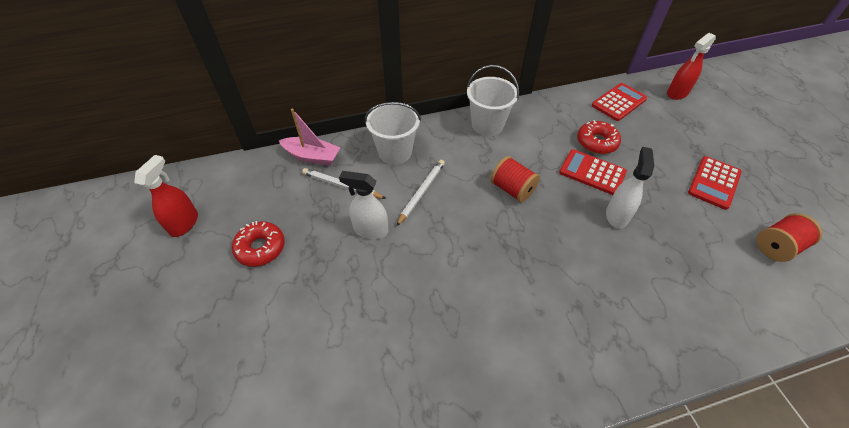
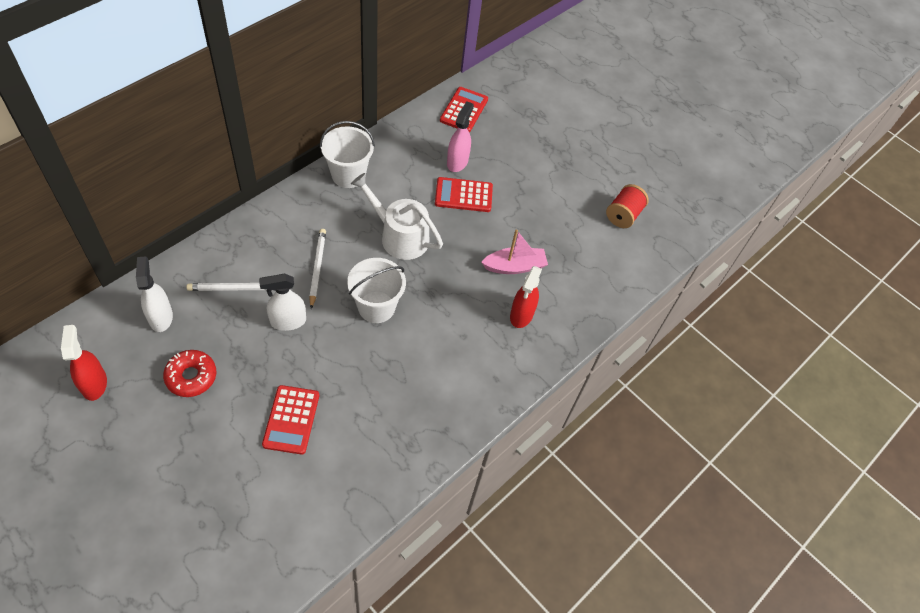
camera: 35 degrees left, 5 degrees up
pink boat [278,109,340,166] -> pink boat moved to [481,230,548,274]
white bucket [365,102,421,164] -> white bucket moved to [347,258,406,323]
red spool [490,156,540,203] -> white watering can [351,173,443,260]
red donut [577,120,621,154] -> pink spray bottle [447,101,474,172]
white spray bottle [606,147,654,229] -> white spray bottle moved to [136,256,173,332]
red spray bottle [667,33,716,100] -> red spray bottle moved to [510,266,542,328]
red calculator [688,156,742,210] -> red calculator moved to [262,385,319,455]

